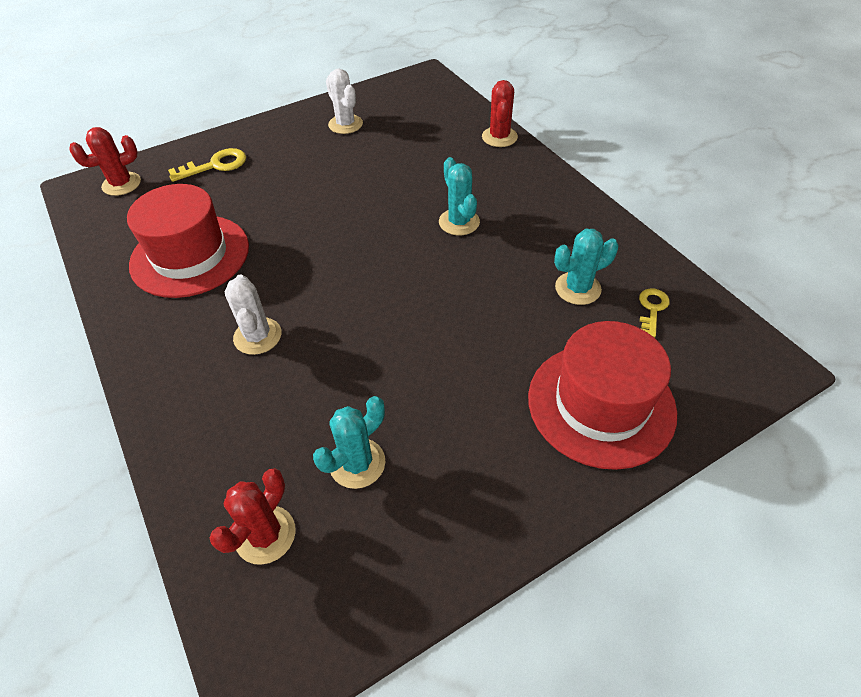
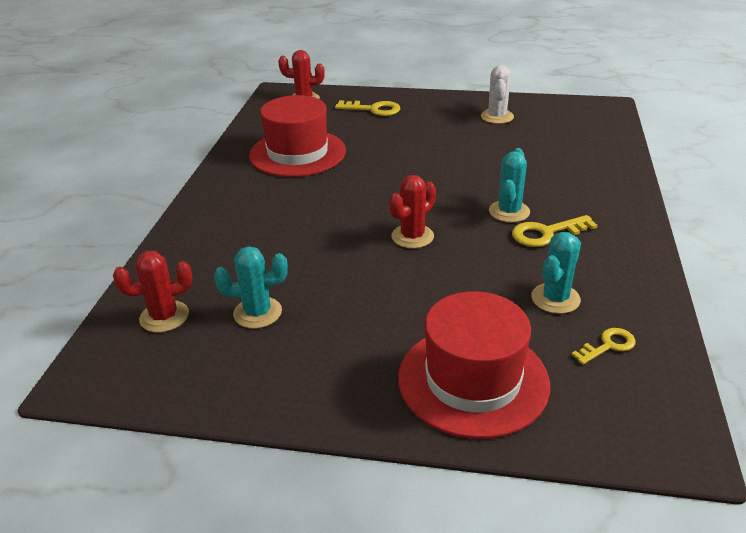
camera: 40 degrees right, 15 degrees down
white cactus [225,274,281,355] -> none
red cactus [482,80,518,147] -> red cactus moved to [389,175,436,248]
turquoise cactus [554,229,619,305] -> turquoise cactus turned 75 degrees counterclockwise [531,232,581,314]
none -> yellow key [512,215,598,247]

